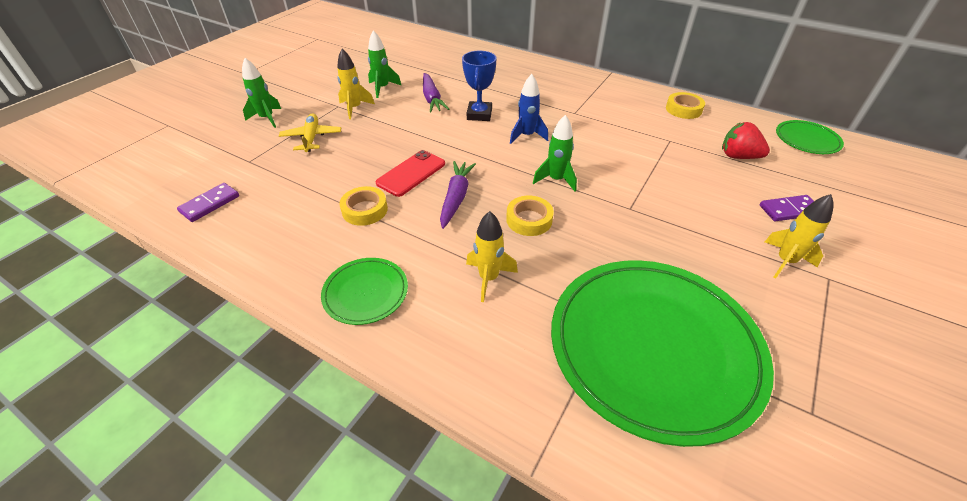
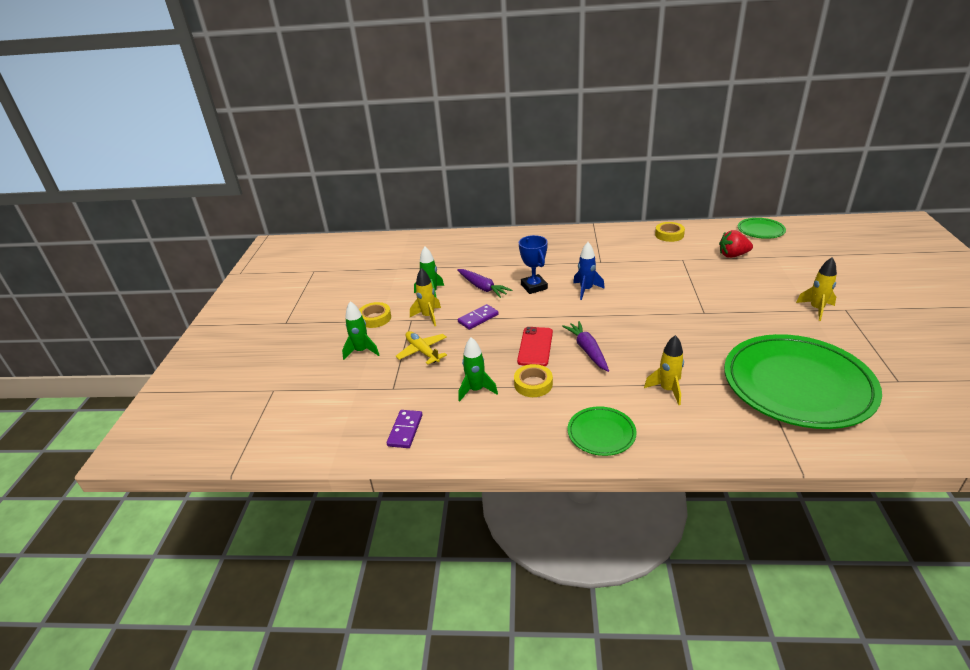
camera: 25 degrees left, 10 degrees down
yellow tape [506,196,554,236] -> yellow tape moved to [359,302,391,328]
green rocket [533,115,577,191] -> green rocket moved to [458,337,498,402]
purple domino [760,195,814,221] -> purple domino moved to [458,304,499,330]

